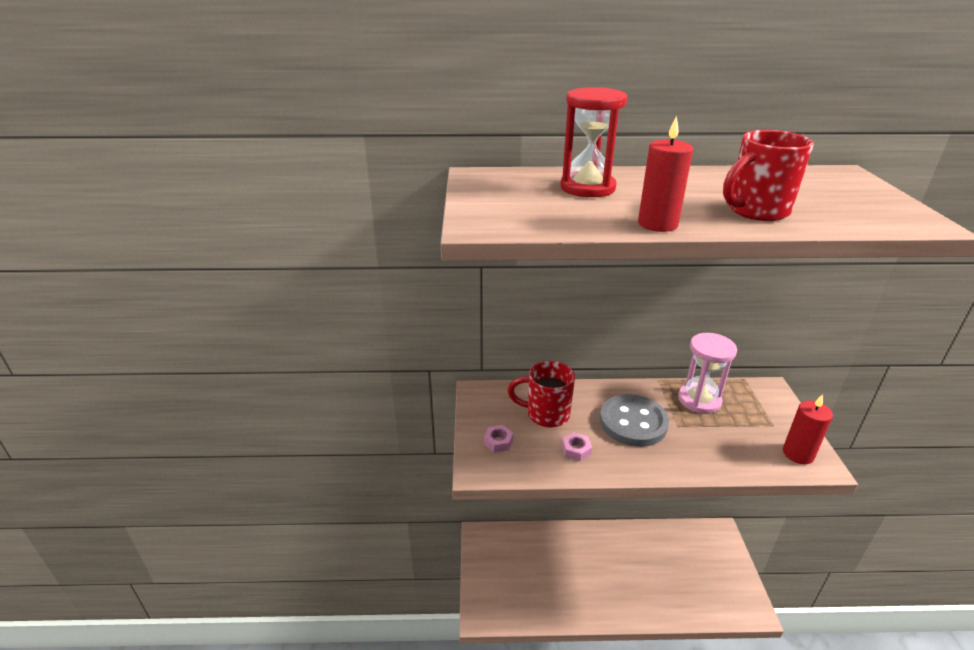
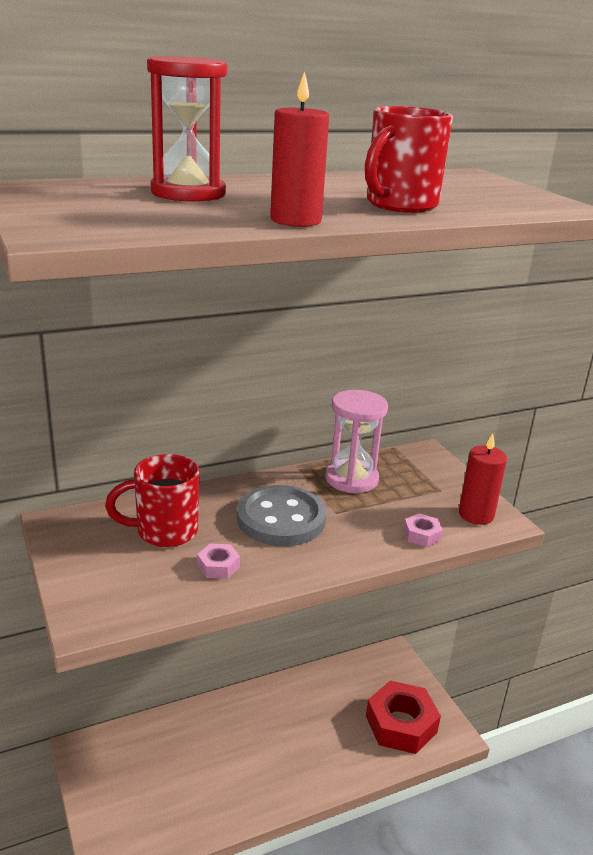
camera: 25 degrees left, 5 degrees down
pink nut [484,425,513,453] -> pink nut moved to [403,513,443,547]
none -> red nut [366,681,441,754]

